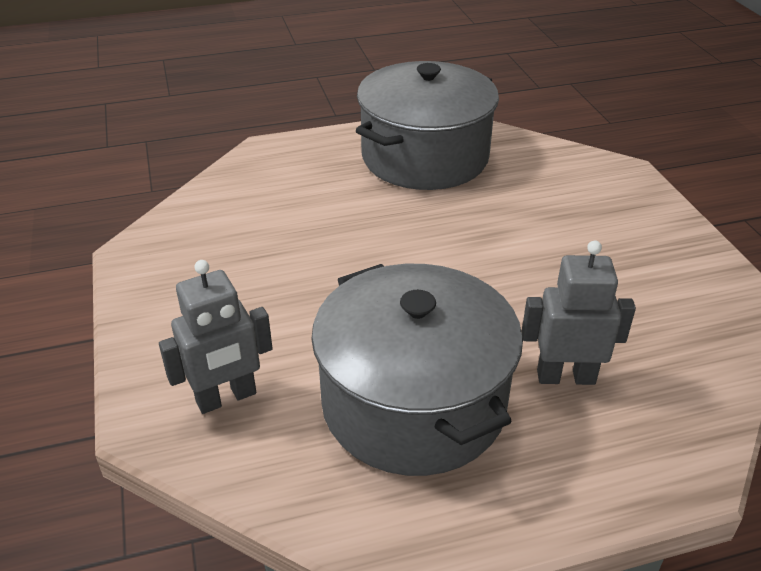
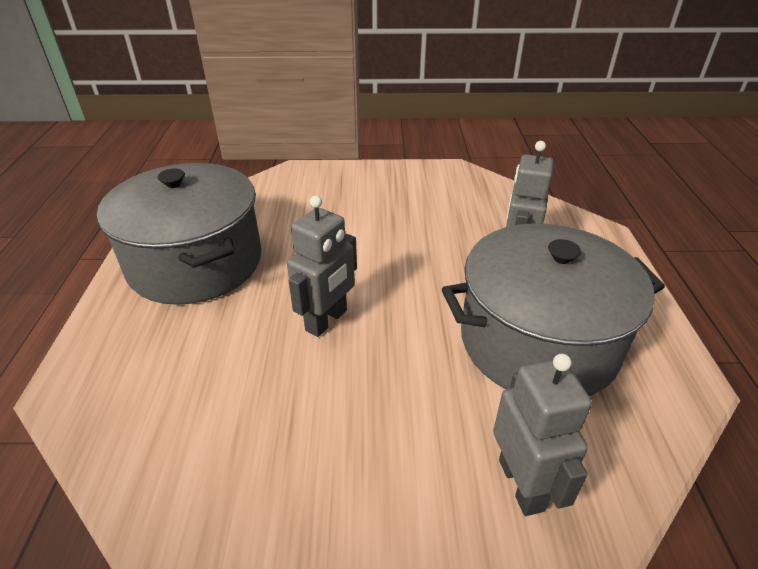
camera: 75 degrees left, 0 degrees up
none -> grey robot [287,196,357,337]

